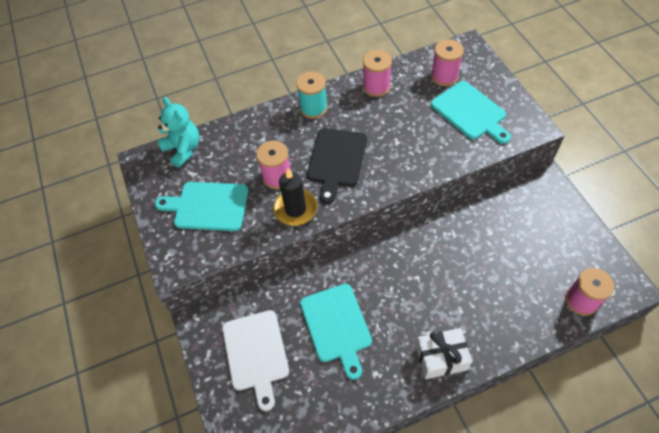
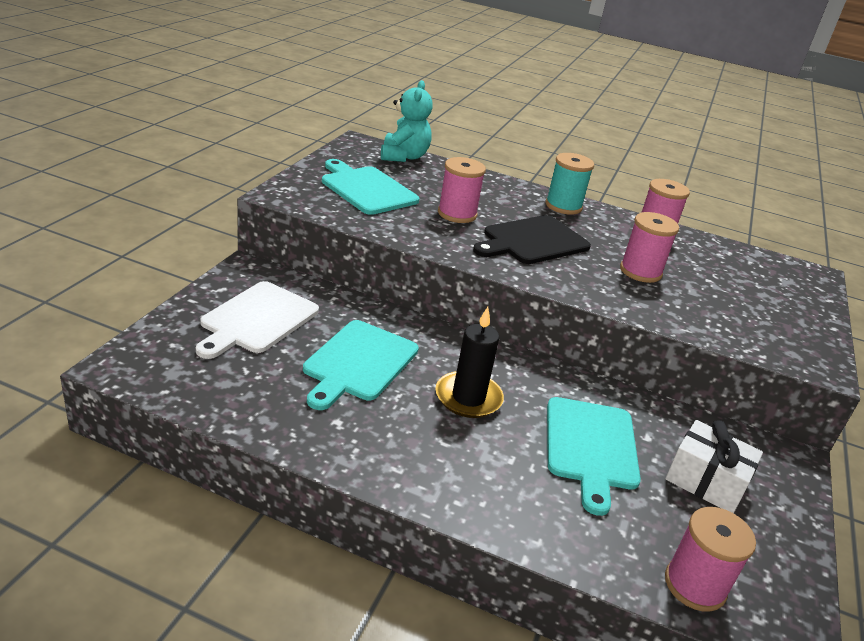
camera: 35 degrees right, 25 degrees down
black candle [273,169,317,226] -> black candle moved to [435,307,504,418]
white gift [416,328,472,379] -> white gift moved to [665,420,763,513]
pink spool [431,39,464,86] -> pink spool moved to [620,212,679,283]
turquoise cutting board [431,81,511,144] -> turquoise cutting board moved to [547,397,641,516]

